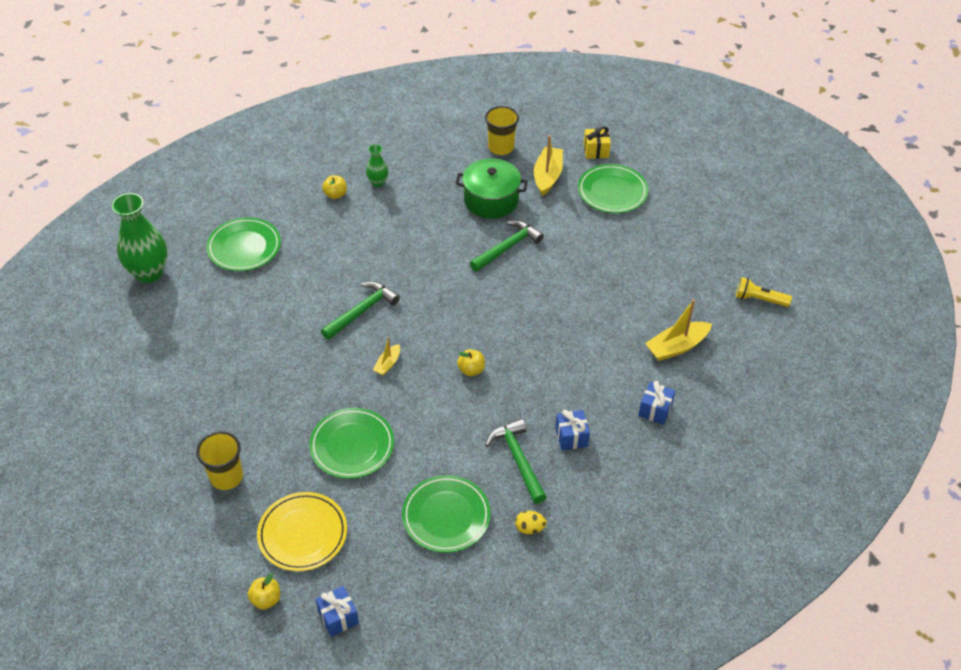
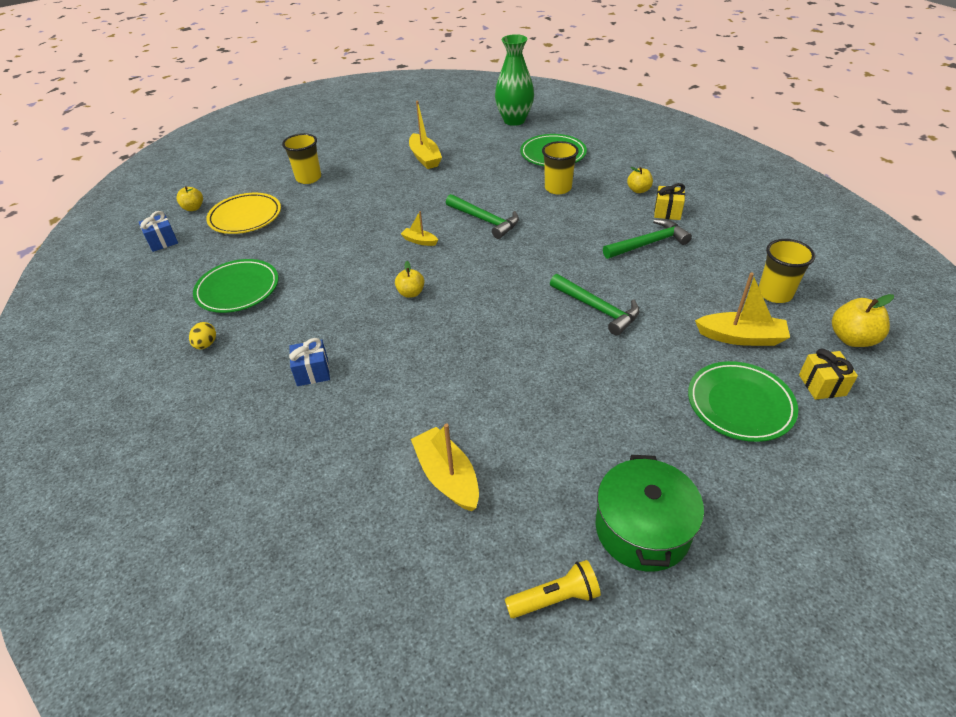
camera: 90 degrees right, 5 degrees down
green plate [309,408,394,479] -> none
green vase [366,144,388,187] -> yellow gift [654,183,685,220]
green pot [456,158,528,219] -> green pot moved to [595,455,704,572]
green hammer [485,419,547,504] -> green hammer moved to [603,219,692,259]
blue gift [638,381,675,425] -> none
yellow flashlight [736,277,792,307] -> yellow flashlight turned 60 degrees clockwise [505,560,601,618]
none -> yellow boat [409,101,442,169]
none -> yellow cup [542,141,579,194]
none -> yellow apple [832,294,894,347]

